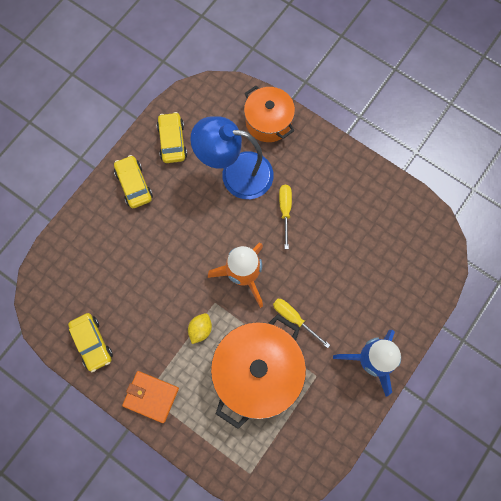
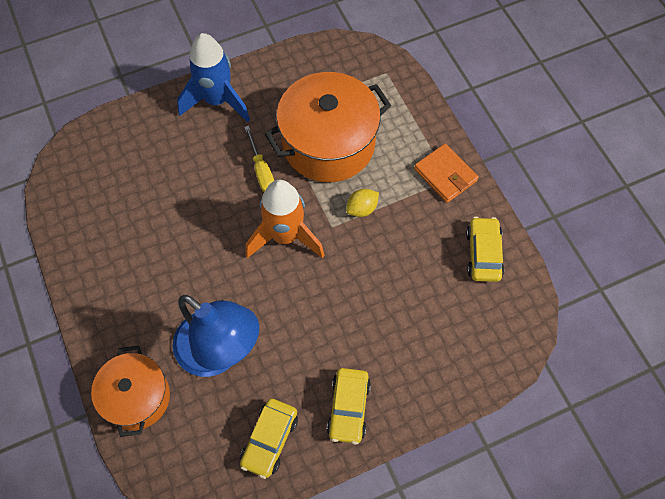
camera: 150 degrees left, 10 degrees down
yellow screwdriver [279,185,292,249] -> none

